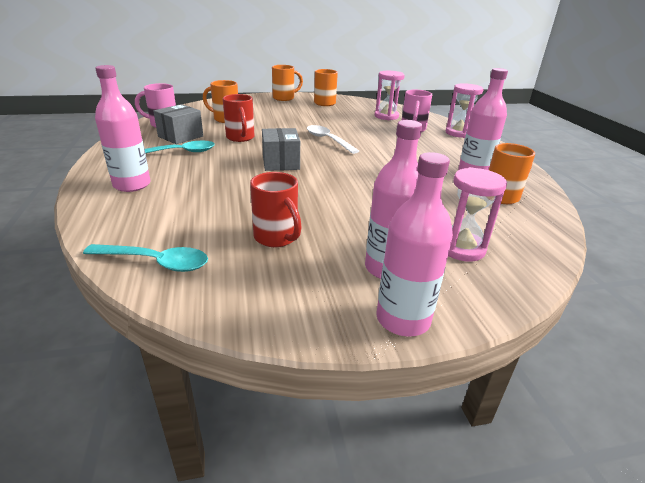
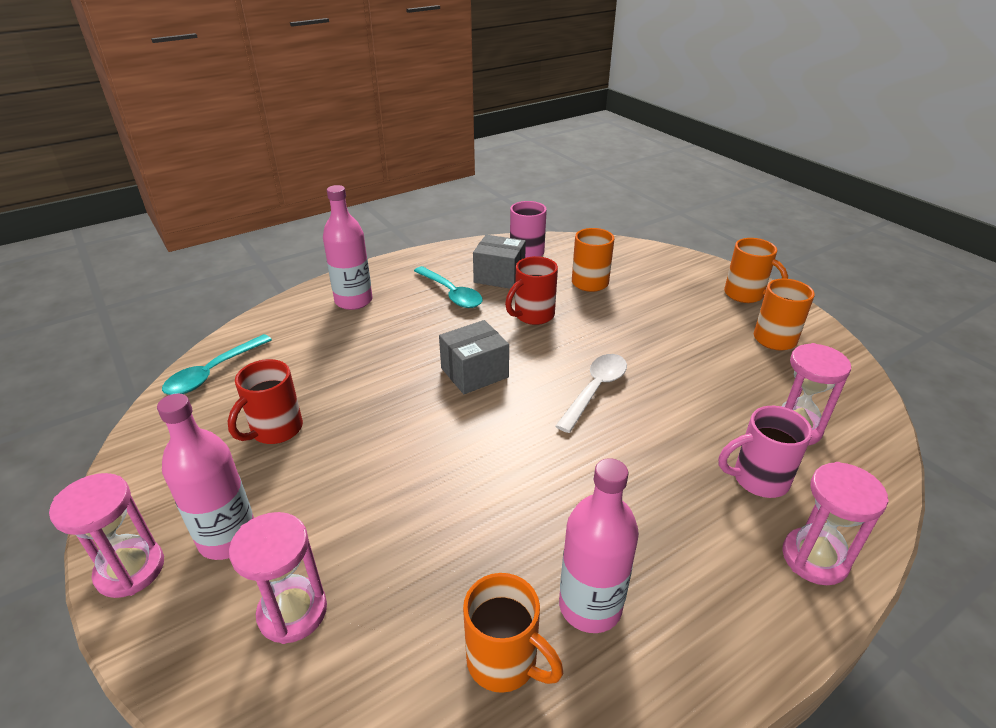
camera: 70 degrees right, 5 degrees up
turquoise spoon [83,244,208,272] -> turquoise spoon turned 45 degrees clockwise [162,334,272,395]
pink bottle [376,152,453,336] -> pink hourglass [49,473,164,598]

